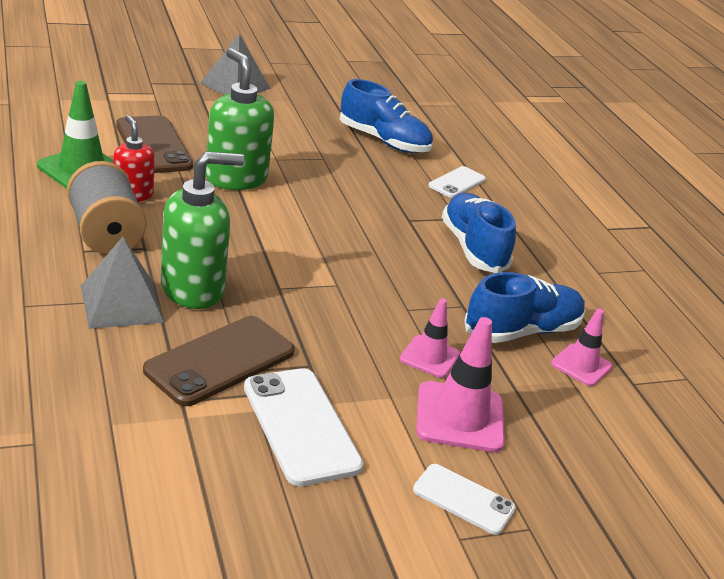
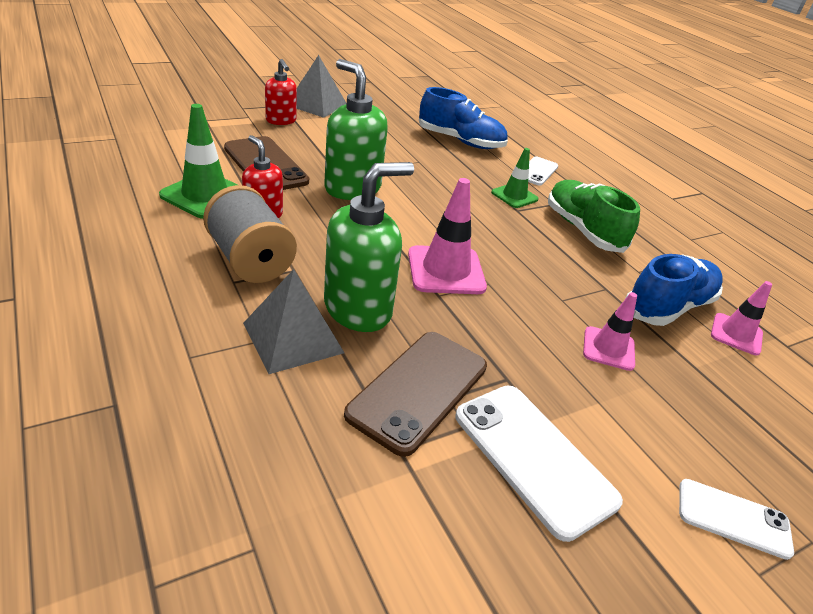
camera: 10 degrees left, 5 degrees up
pink traffic cone [416,317,505,452] -> pink traffic cone moved to [408,178,487,294]
blue shoe [442,193,516,273] -> green shoe [548,180,640,253]
none -> red soap dispenser [265,59,297,125]
none -> green traffic cone [491,148,539,208]

